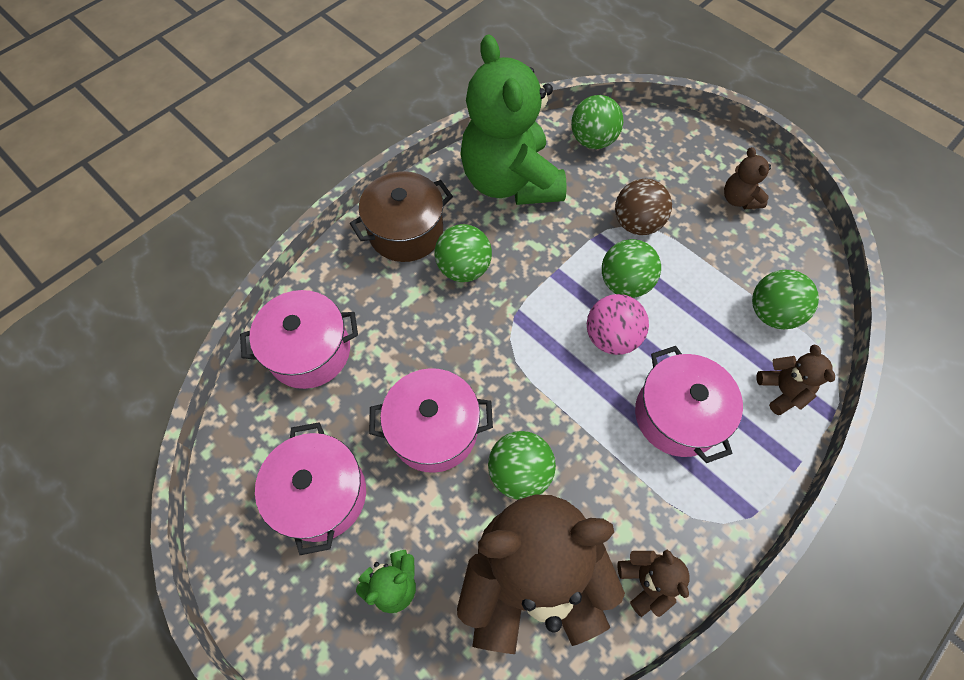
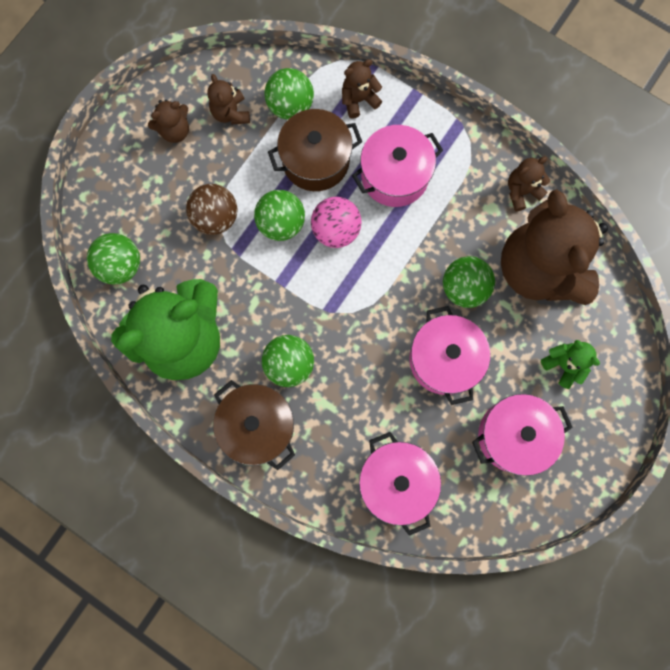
camera: 100 degrees left, 15 degrees up
none -> brown teddy bear [207,74,250,124]
none -> brown pot [268,109,362,191]

